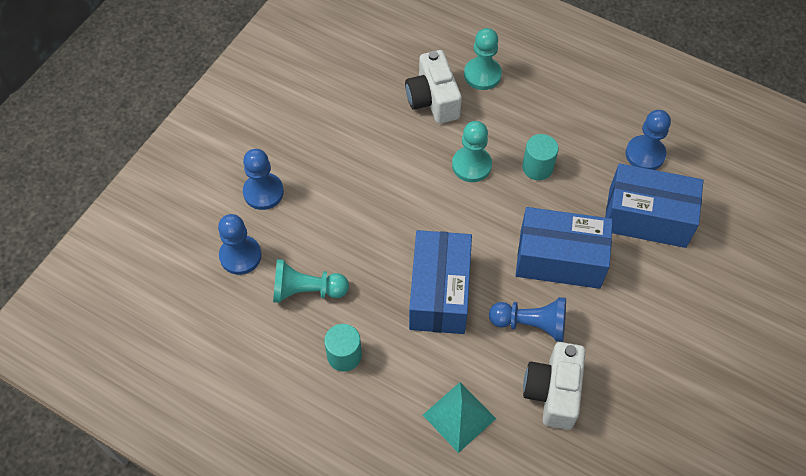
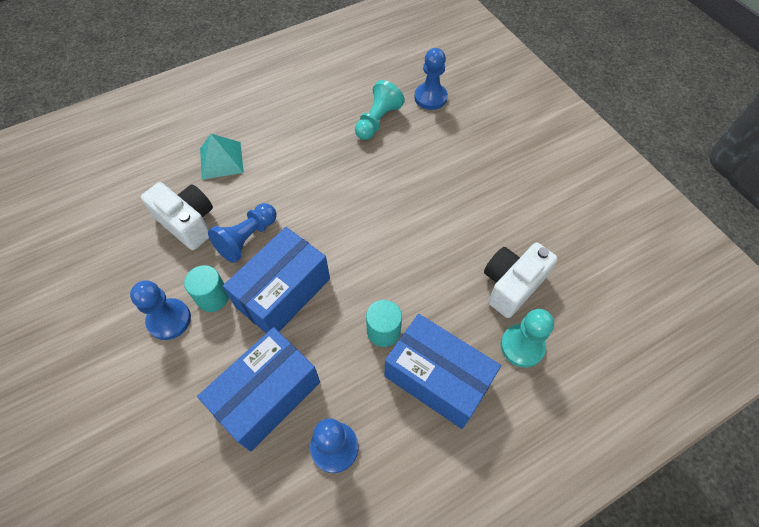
camera: 120 degrees right, 0 degrees up
blue pawn [243,149,284,210] -> blue pawn moved to [130,280,191,340]
turquoise cylinder [324,324,362,372] -> turquoise cylinder moved to [184,265,229,312]
white camera [405,50,462,124] -> white camera turned 60 degrees counterclockwise [484,243,557,318]
blue box [409,230,472,334] -> blue box moved to [385,314,501,429]
turquoise pawn [452,121,492,182] -> none

